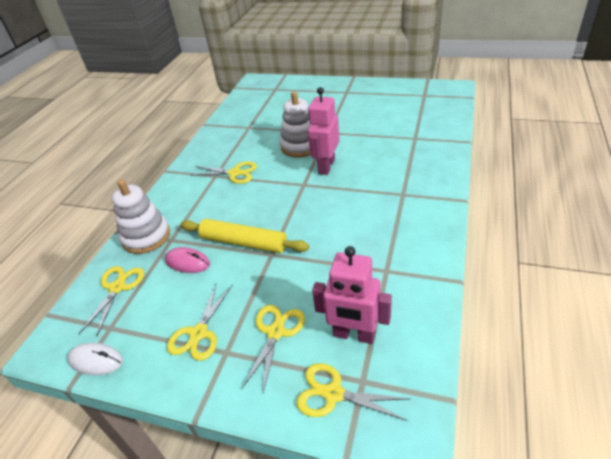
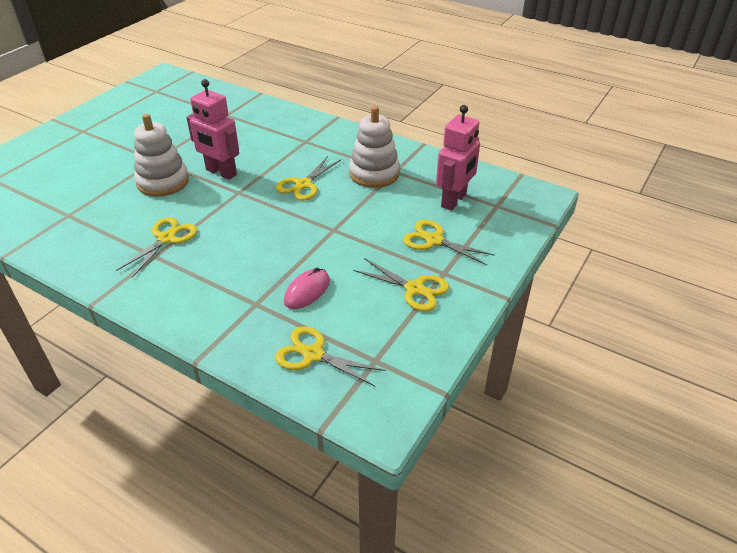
camera: 80 degrees left, 0 degrees up
white mouse [67,343,123,375] -> none
white stacking toy [112,179,170,254] -> white stacking toy moved to [349,106,400,188]
yellow rolling pin [180,219,309,253] -> none
yellow scissors [297,363,410,421] -> yellow scissors moved to [276,156,341,201]

